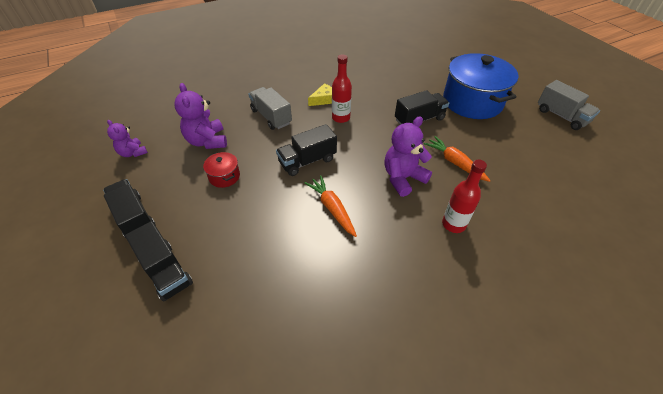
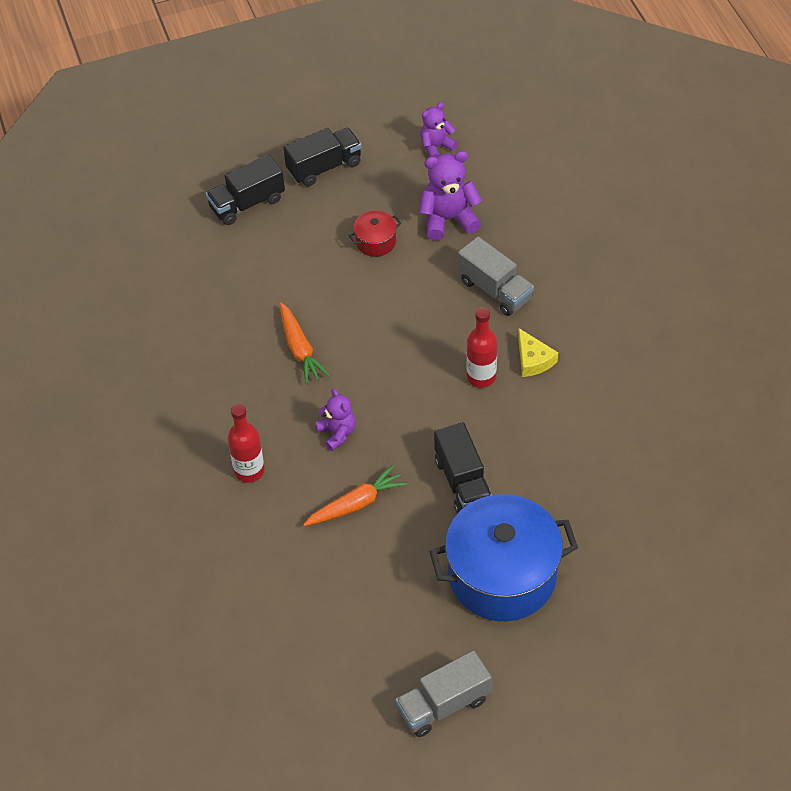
camera: 100 degrees right, 5 degrees up
grey truck [248,87,292,130] -> grey truck turned 75 degrees clockwise [458,237,534,316]
black truck [276,124,337,176] -> none
orange carrot [305,175,357,237] -> orange carrot turned 90 degrees clockwise [280,303,330,385]
purple teddy bear [385,116,432,197] -> purple teddy bear [315,388,356,451], size x0.63

